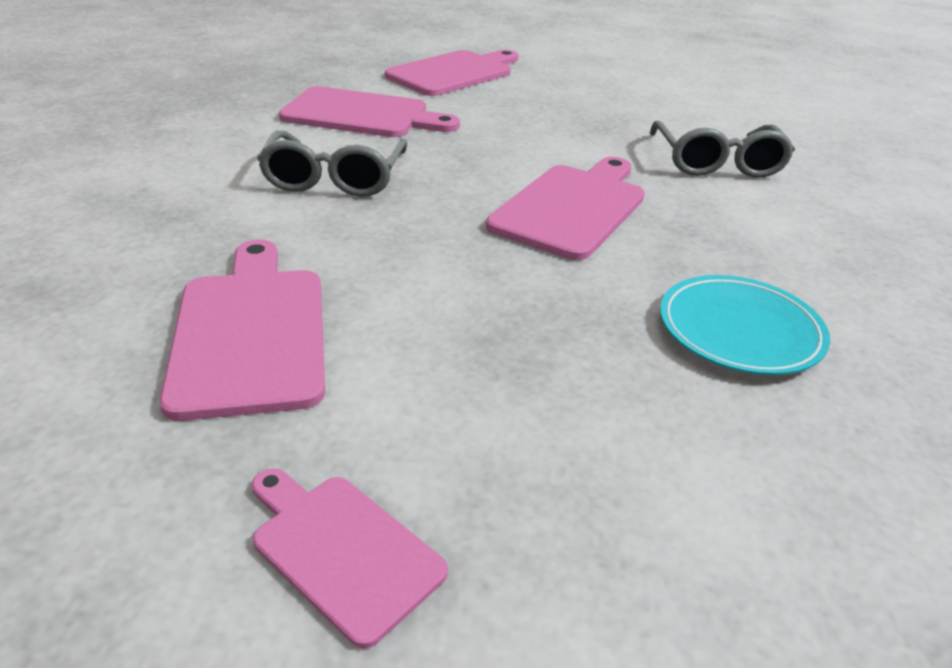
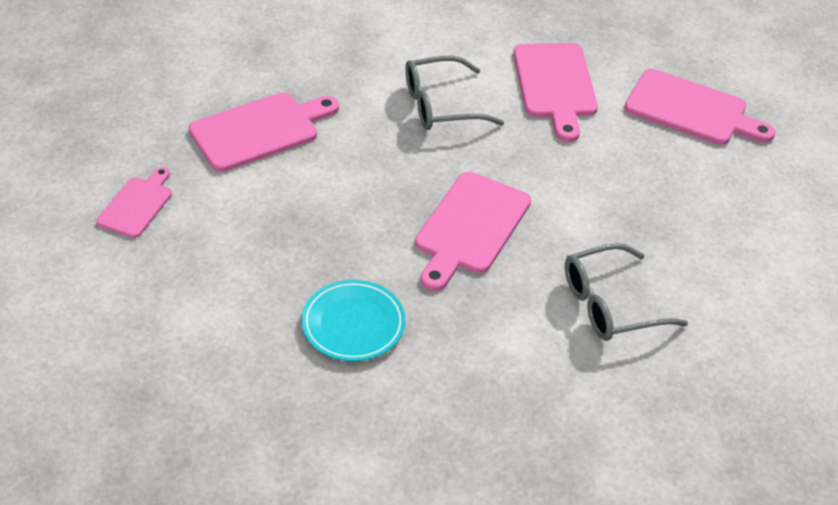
camera: 70 degrees right, 10 degrees up
pink cutting board [486,157,645,260] -> pink cutting board turned 105 degrees clockwise [415,172,531,291]

